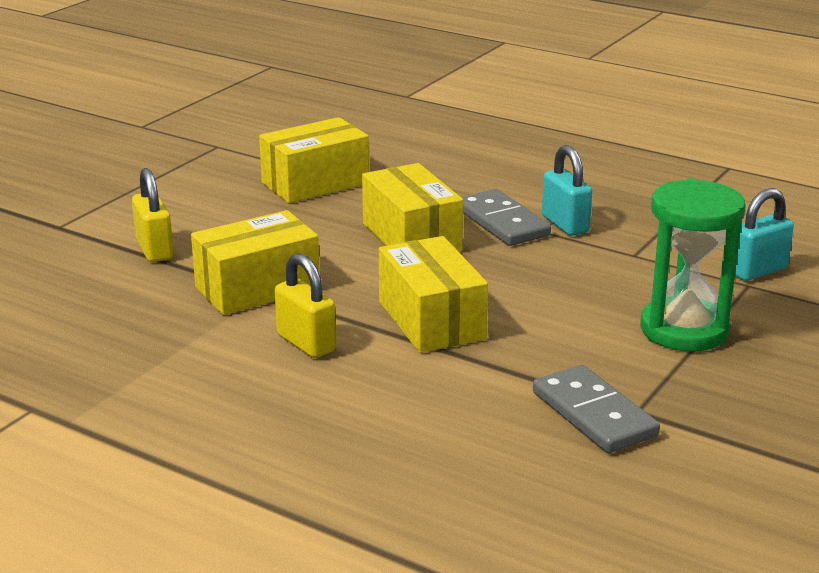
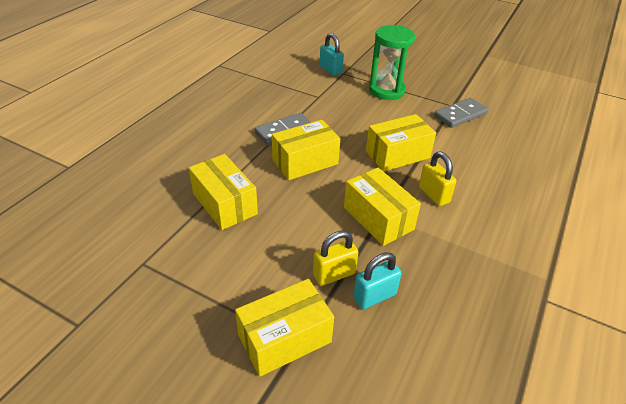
camera: 95 degrees left, 15 degrees up
yellow padlock [275,253,336,358] -> yellow padlock turned 75 degrees counterclockwise [419,151,456,206]
turquoise padlock [542,145,592,236] -> turquoise padlock moved to [353,252,402,309]
none -> yellow box [235,279,334,377]

